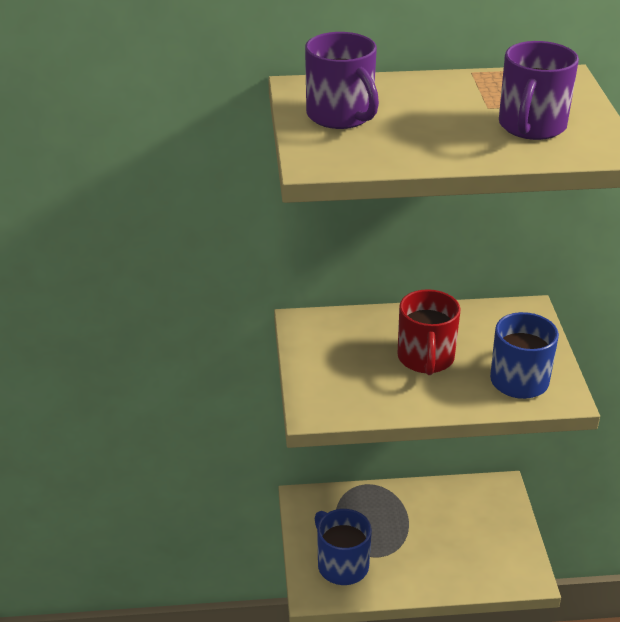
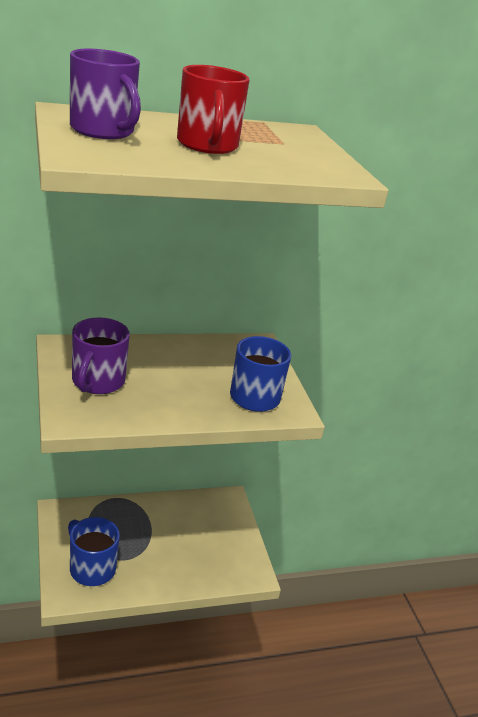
camera: 15 degrees left, 5 degrees down
red mug [397,289,460,375] -> red mug moved to [177,65,249,154]
purple mug [499,41,579,140] -> purple mug moved to [72,318,130,394]

